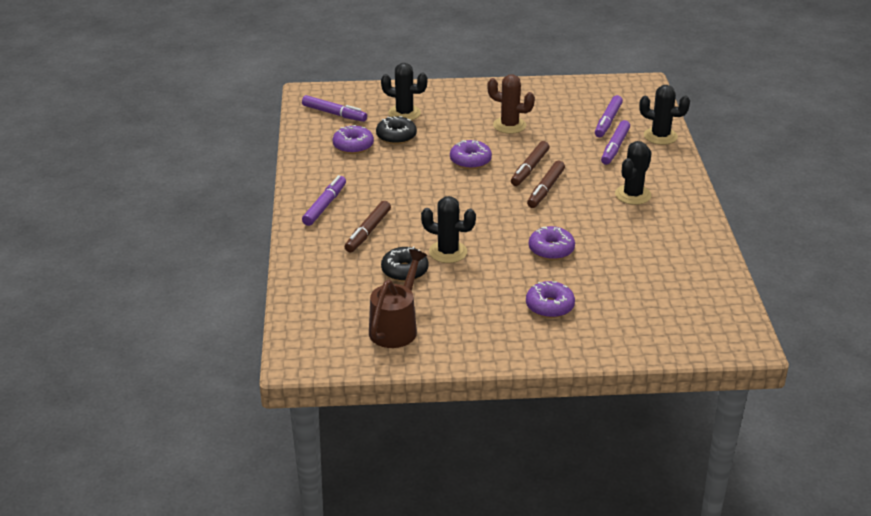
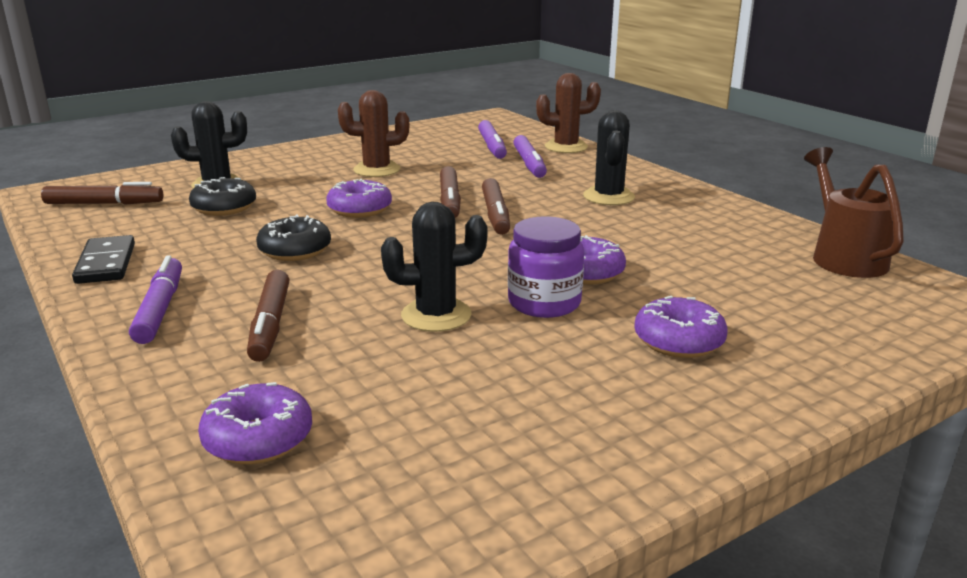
camera: 30 degrees left, 10 degrees down
purple marker [302,95,367,122] -> brown marker [41,182,164,205]
purple donut [333,125,374,154] -> purple donut moved to [198,382,312,464]
brown watering can [369,249,427,348] -> brown watering can moved to [804,147,904,278]
black donut [381,247,428,282] -> black donut moved to [256,214,331,261]
black cactus [639,85,690,145] -> brown cactus [536,73,601,153]
none -> black domino [72,235,135,284]
none -> purple jar [508,216,584,318]

